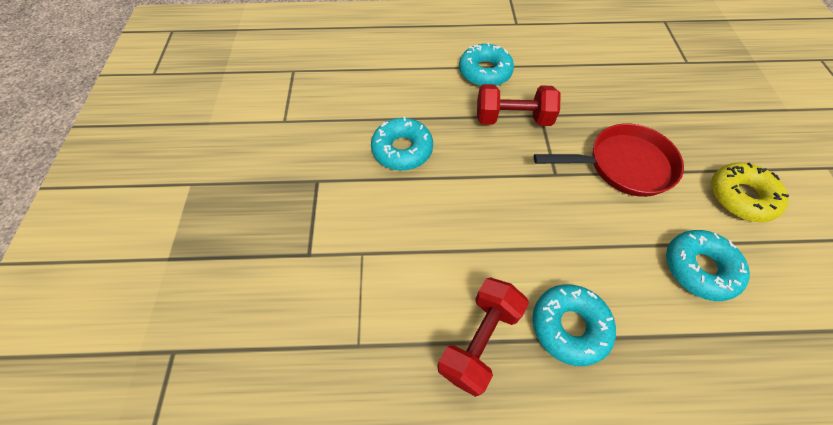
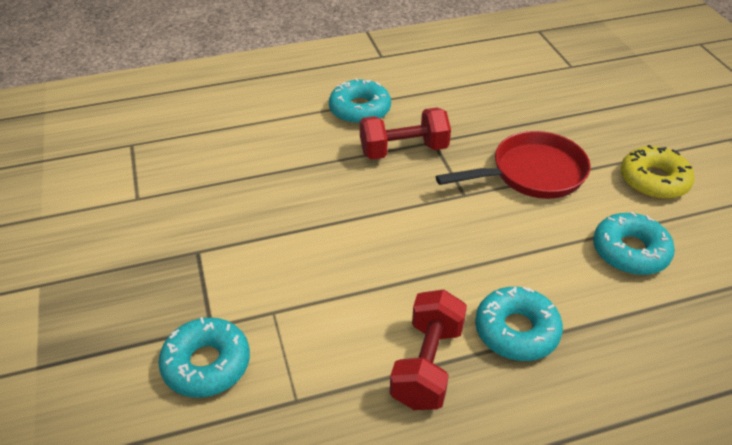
camera: 15 degrees left, 15 degrees down
turquoise donut [371,117,433,171] -> turquoise donut moved to [158,317,250,398]

